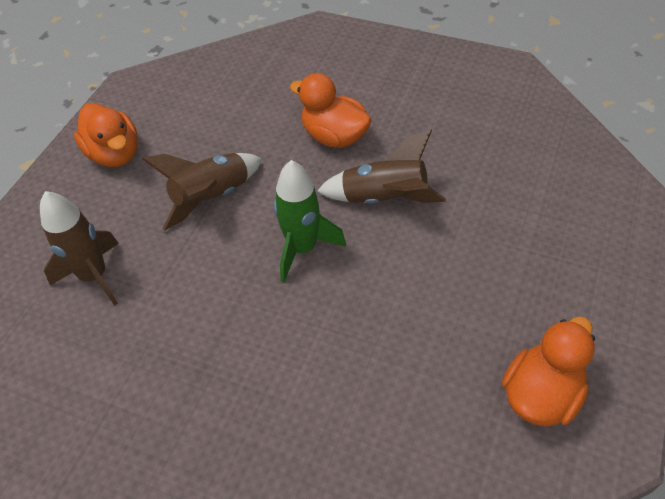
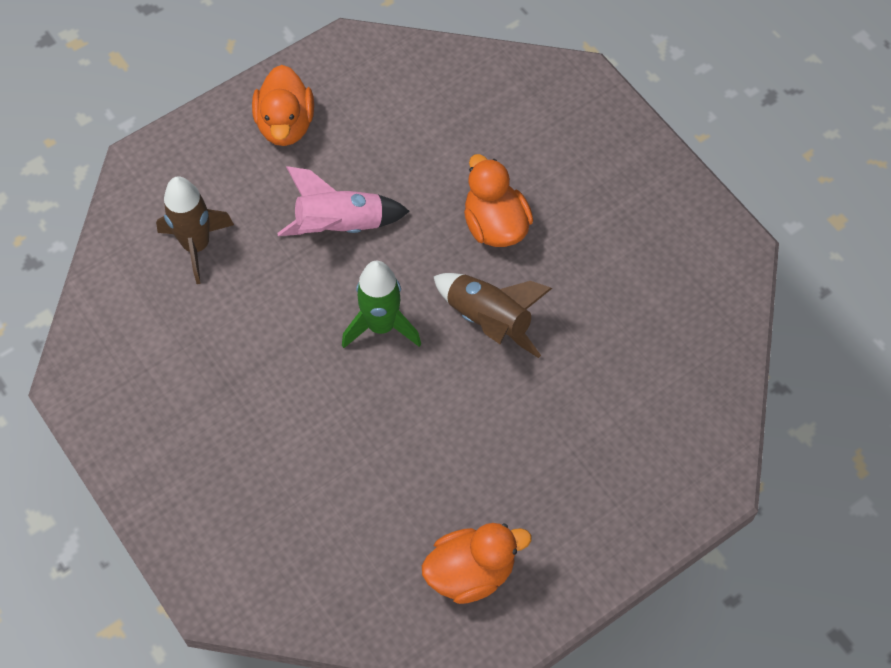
camera: 30 degrees right, 10 degrees up
brown rocket [142,153,262,230] -> pink rocket [278,166,410,236]

